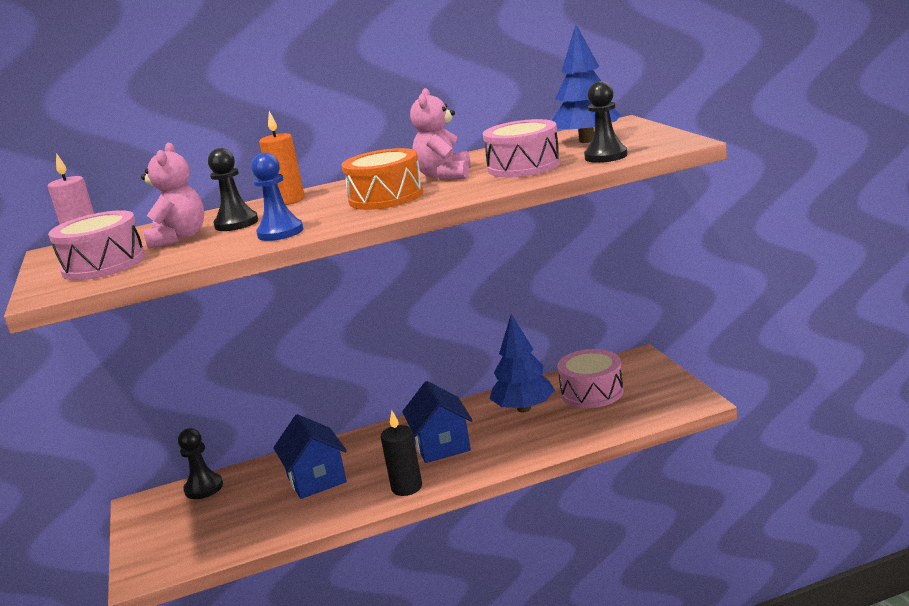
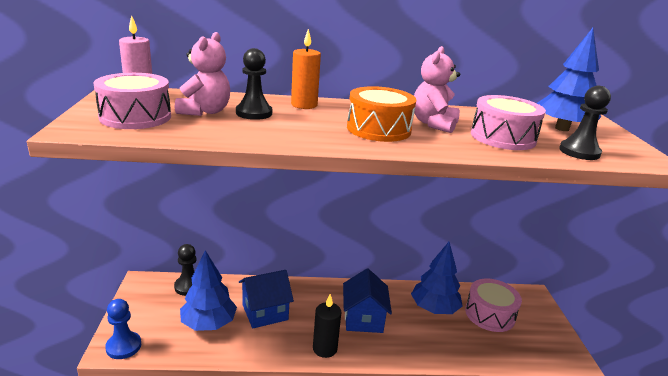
camera: 10 degrees right, 5 degrees up
blue pawn [251,153,303,241] -> blue pawn moved to [105,299,141,359]
blue house [273,414,347,499] -> blue house turned 75 degrees clockwise [239,270,294,329]
none -> blue tree [180,250,237,331]

